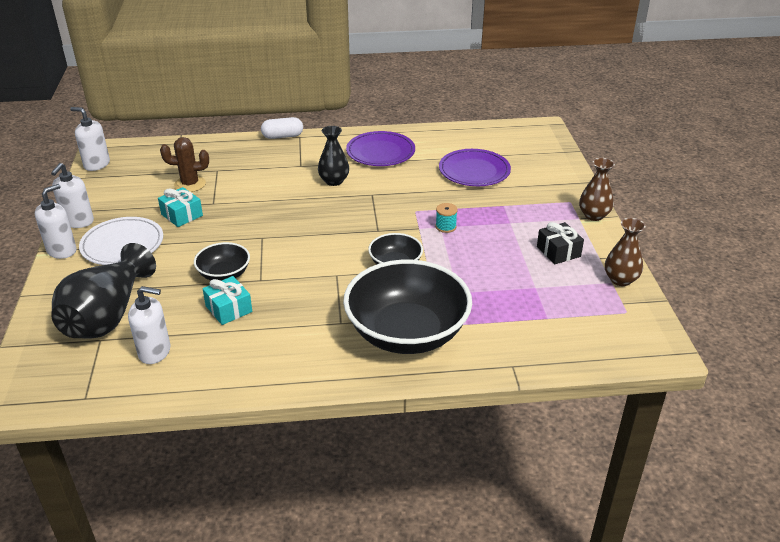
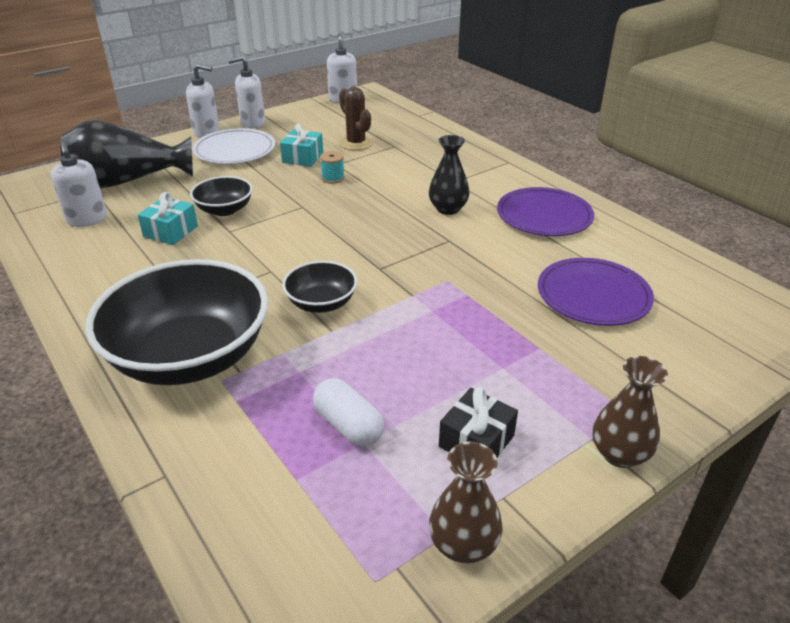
camera: 60 degrees right, 0 degrees up
white capsule [261,117,303,139] -> white capsule moved to [313,378,384,447]
turquoise spool [436,203,458,233] -> turquoise spool moved to [320,151,345,184]

